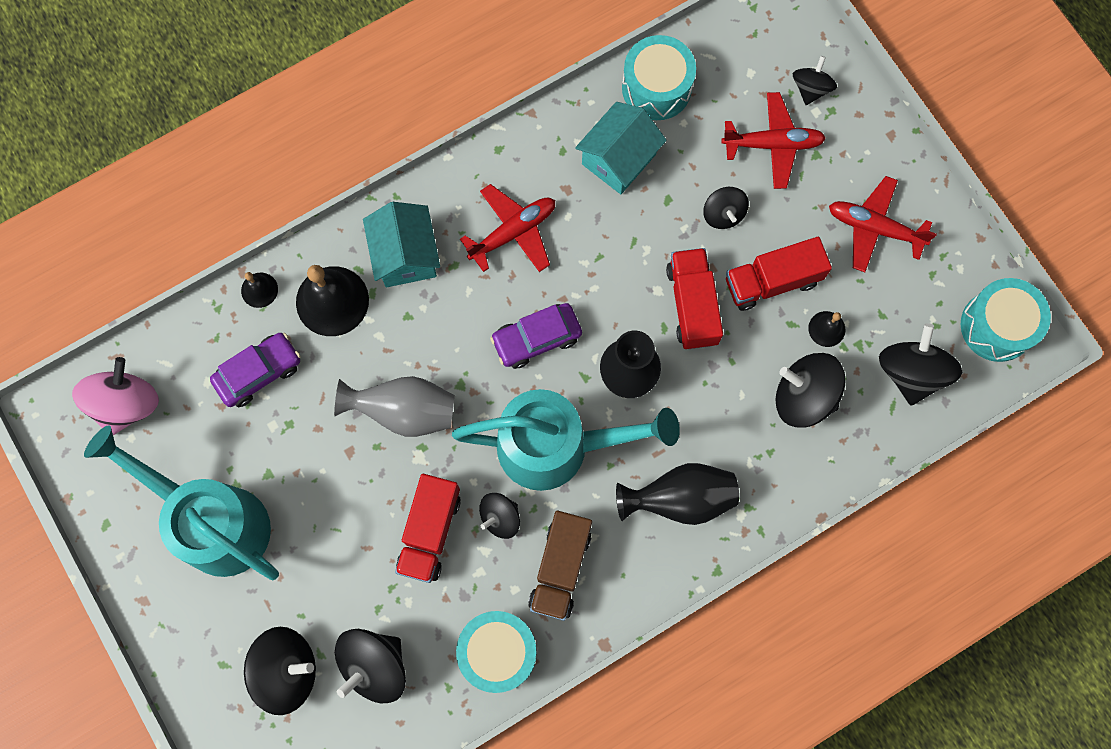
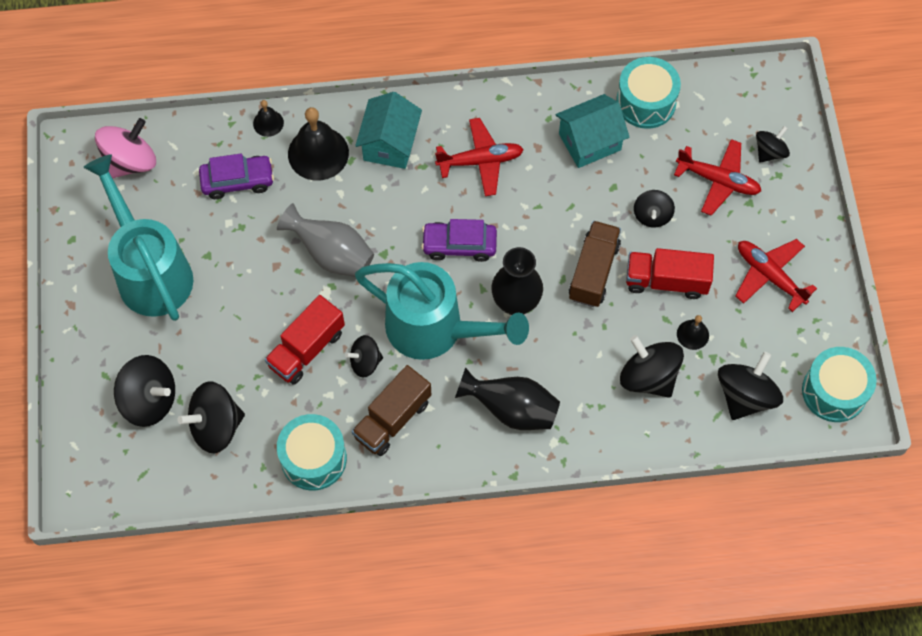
camera: 25 degrees right, 10 degrees down
red truck [666,248,723,349] -> brown truck [569,221,621,307]

